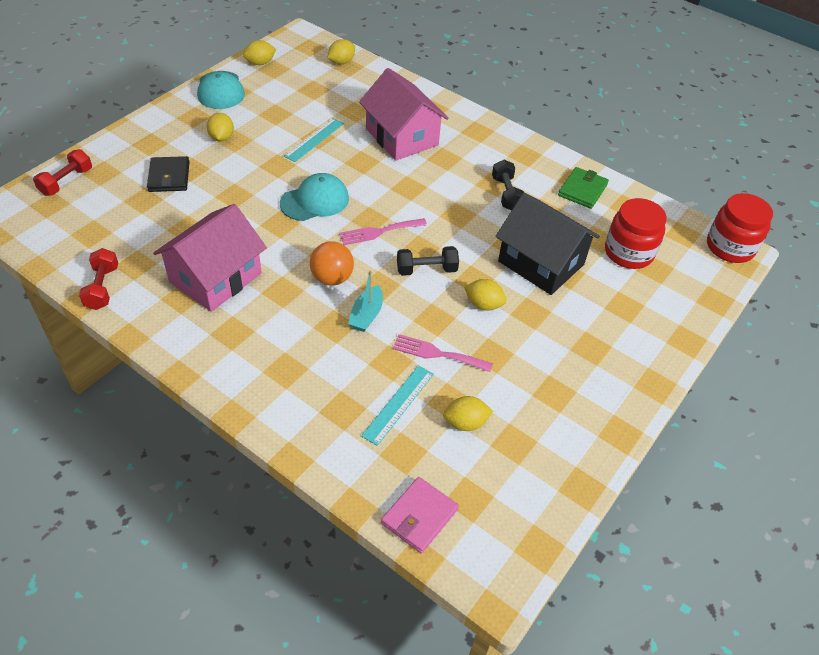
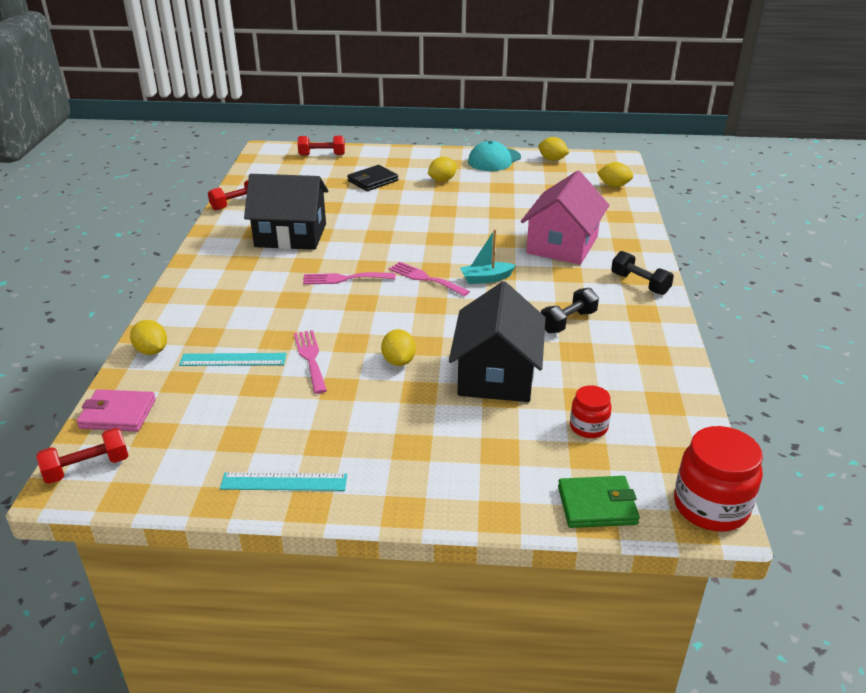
camera: 60 degrees right, 15 degrees down
pink house [153,204,267,312] -> black house [244,174,328,250]
turquoise cap [280,173,349,221] -> none
turquoise ruler [284,118,344,162] -> turquoise ruler moved to [220,472,347,491]
orange ball [310,241,354,285] -> pink fork [303,272,396,285]
turquoise boat [348,271,383,332] -> turquoise boat moved to [460,229,516,284]
black dumbbell [397,246,459,276] -> black dumbbell moved to [611,251,674,295]
yellow lemon [443,396,493,431] -> yellow lemon moved to [130,320,167,355]
green wallet [558,167,609,209] -> green wallet moved to [558,476,640,528]
red jar [605,198,667,269] -> red jar [570,385,612,438], size x0.57
none -> red dumbbell [36,428,129,484]

